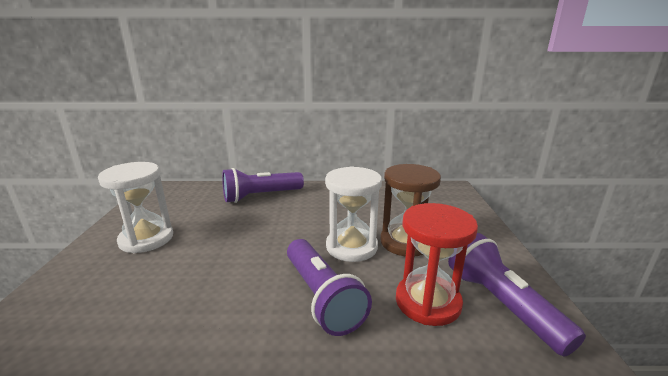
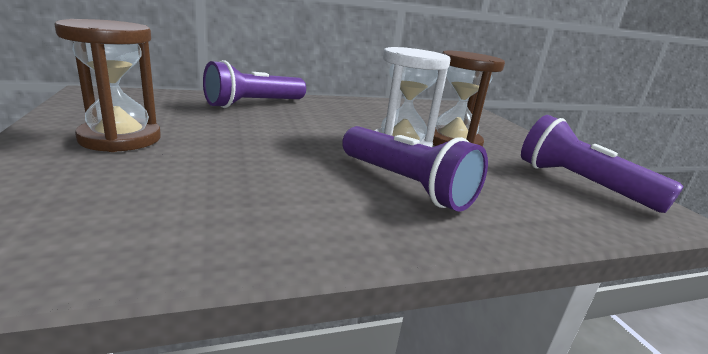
camera: 20 degrees left, 0 degrees up
white hourglass [98,162,173,253] -> brown hourglass [54,19,161,152]
red hourglass [396,203,478,326] -> none

